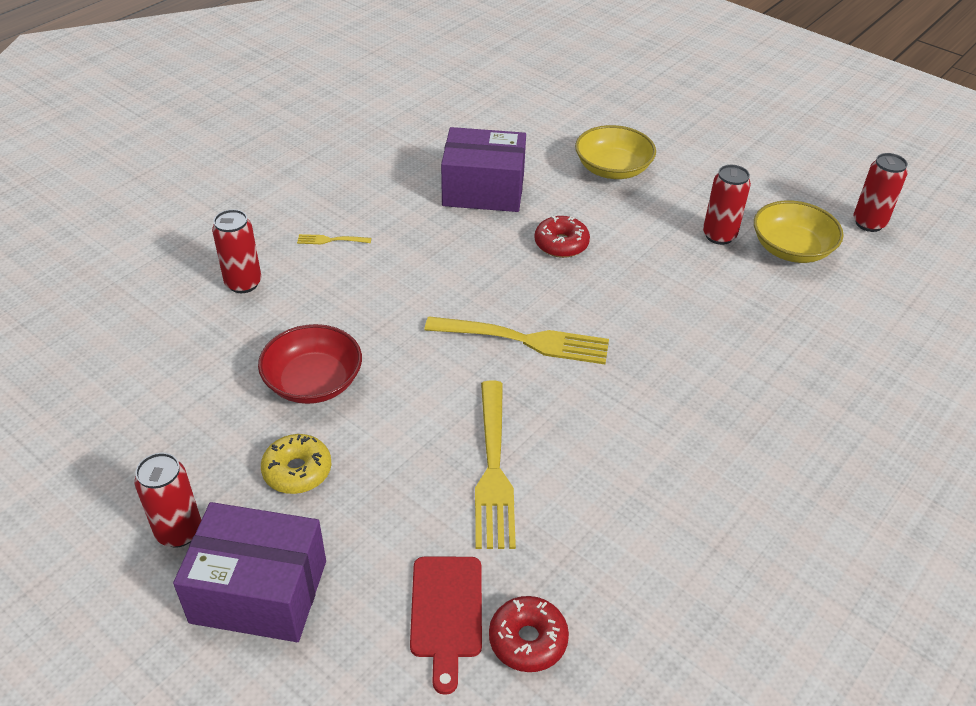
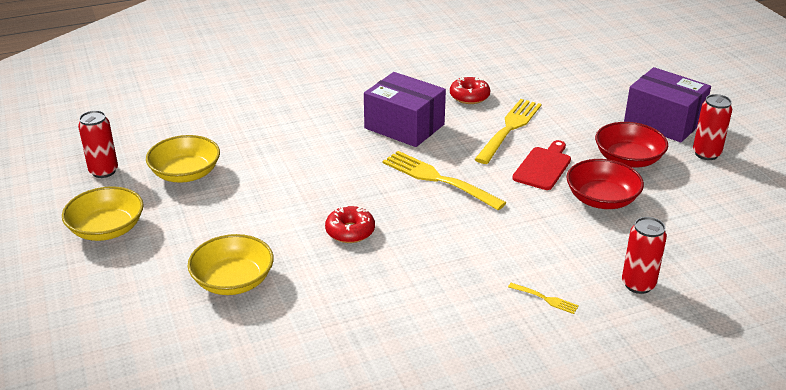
camera: 150 degrees left, 10 degrees down
yellow donut [261,434,332,494] -> red bowl [595,122,668,168]
red cutting board [410,557,482,695] -> red cutting board moved to [512,140,571,190]
purple box [441,127,526,212] -> purple box moved to [364,72,446,147]
red donut [489,596,569,672] -> red donut moved to [450,76,490,104]
red can [703,165,751,245] -> none
none -> yellow bowl [62,186,144,241]

